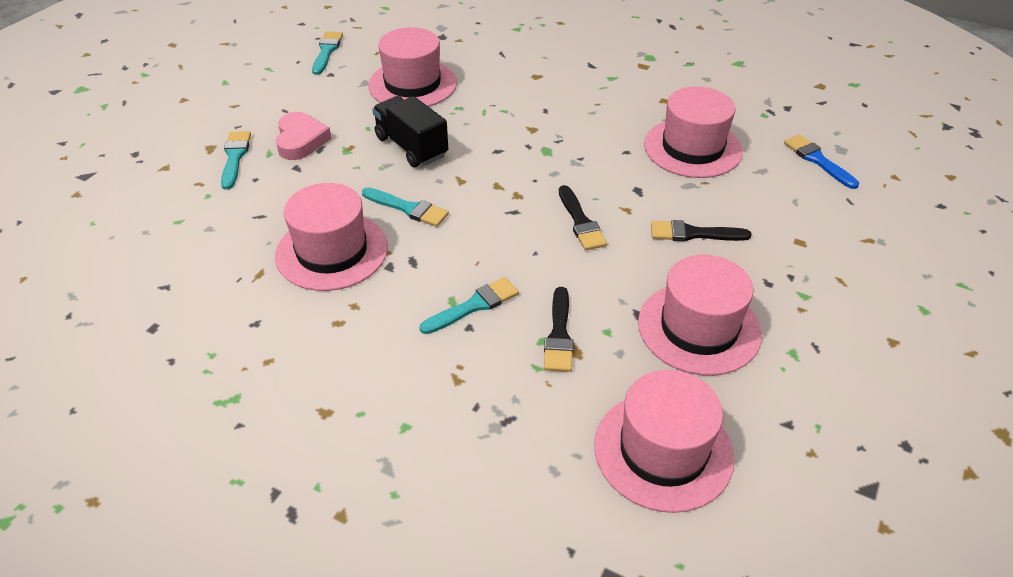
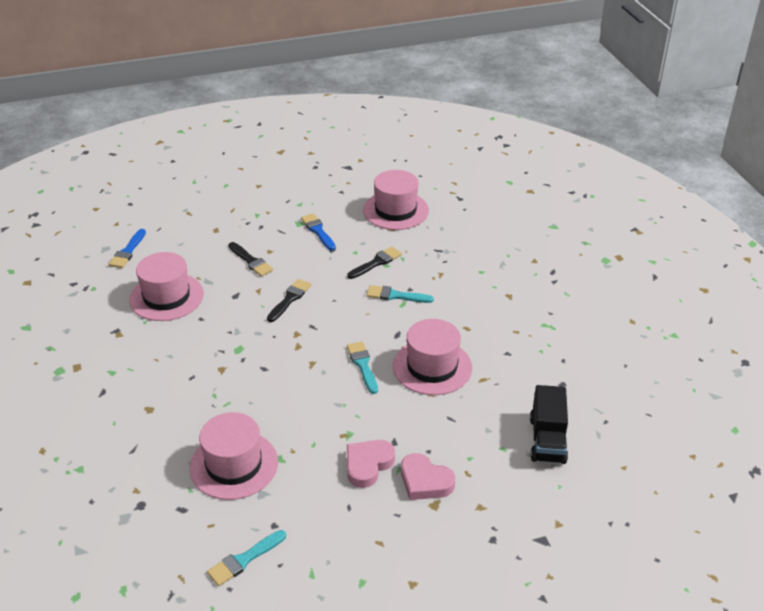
camera: 135 degrees left, 5 degrees down
turquoise brush [221,131,251,190] -> pink heart [401,453,455,500]
black truck [372,96,448,167] -> black truck moved to [530,385,568,464]
pink hat [638,255,762,376] -> blue brush [301,213,336,250]

